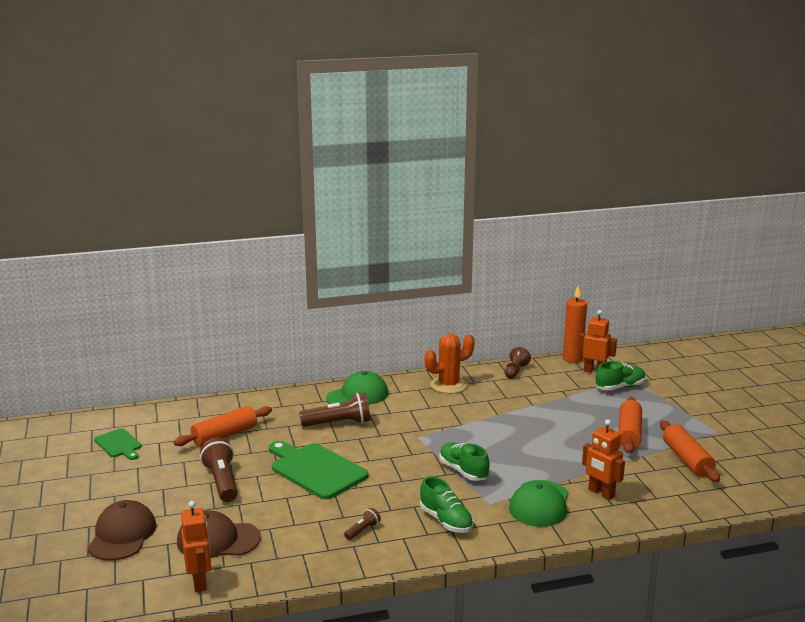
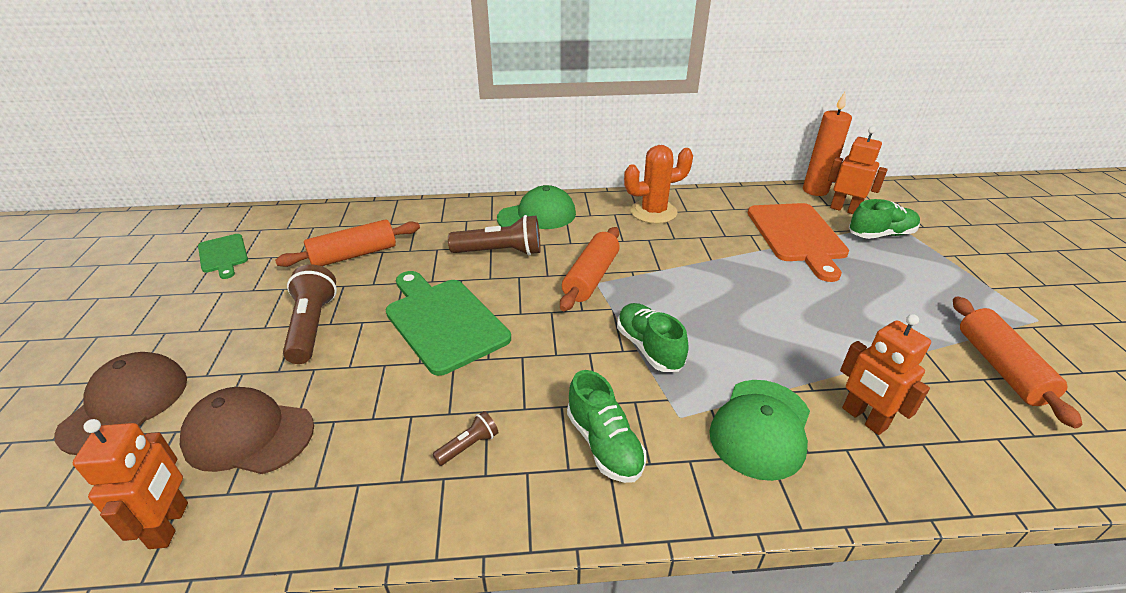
camera: 10 degrees right, 15 degrees up
brown pawn [505,347,531,378] -> none
orange rolling pin [618,397,642,454] -> orange rolling pin moved to [560,227,620,311]
none -> orange cutting board [748,203,849,282]

